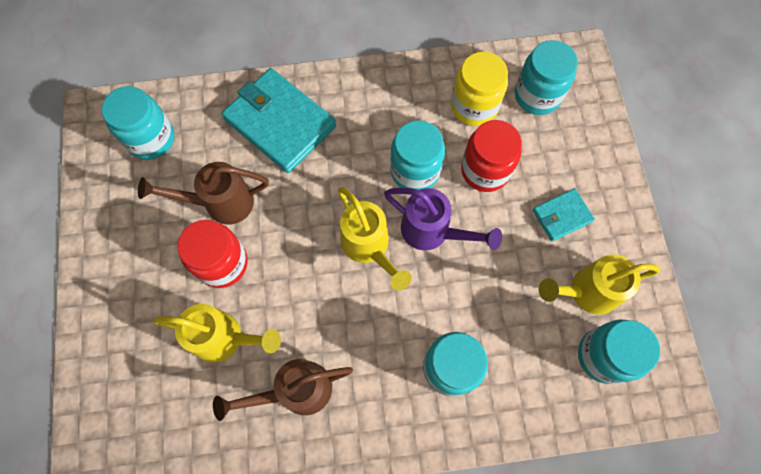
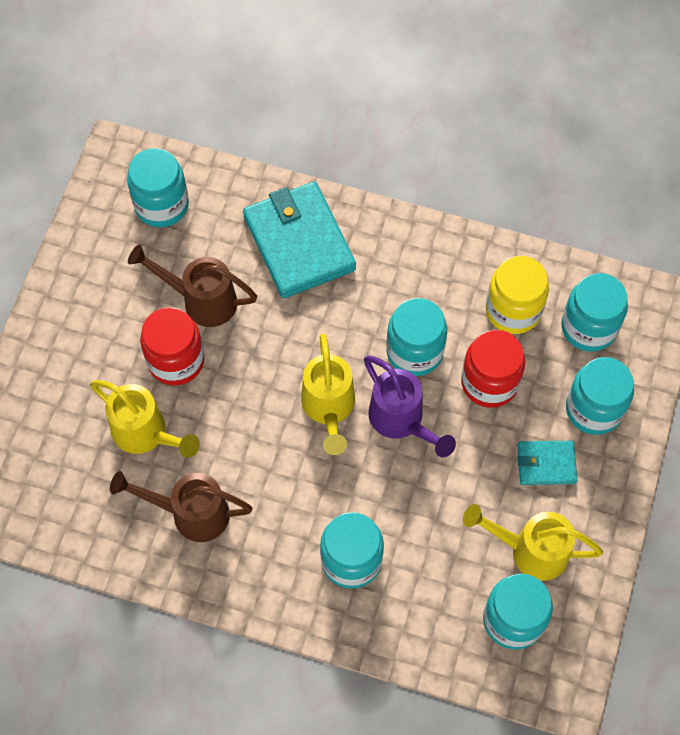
camera: 25 degrees right, 5 degrees down
none -> turquoise jar [566,357,634,435]

